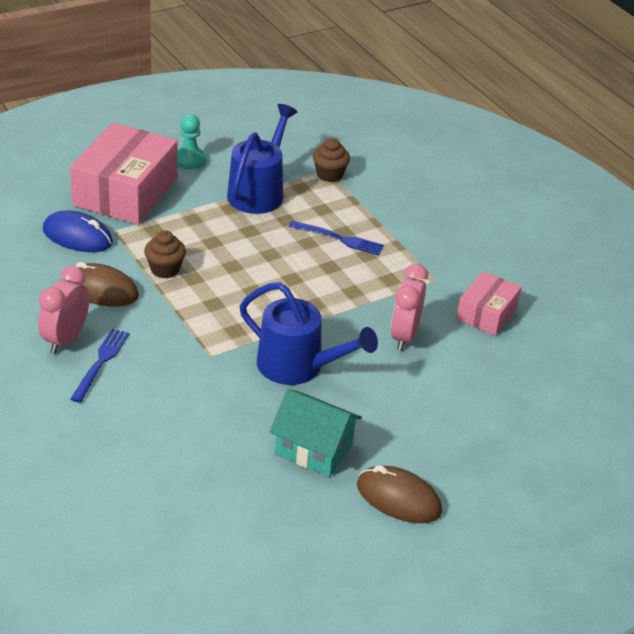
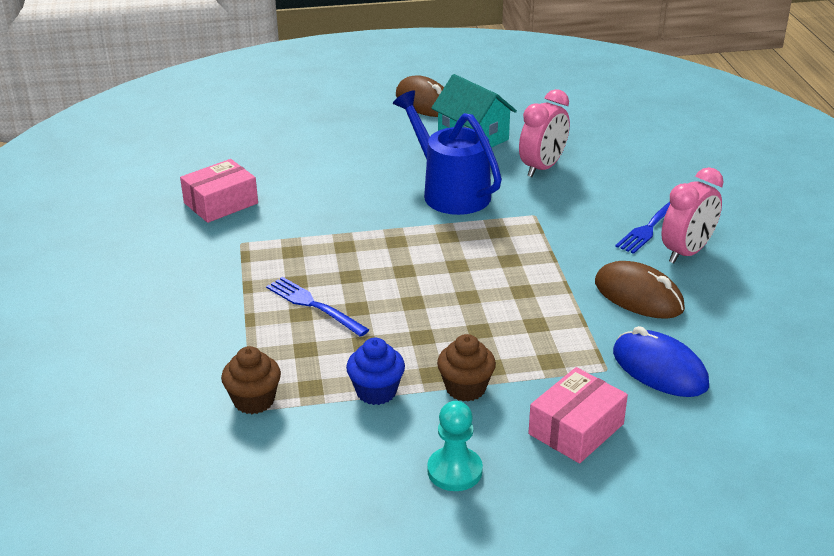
camera: 155 degrees left, 5 degrees down
pink box [70,122,178,224] -> pink box [528,367,628,463], size x0.55
brown cupcake [144,231,186,278] -> brown cupcake moved to [437,334,496,402]
blue watering can [227,104,297,214] -> blue cupcake [346,338,405,405]
pink clock [391,264,428,351] -> pink clock moved to [519,89,570,177]

